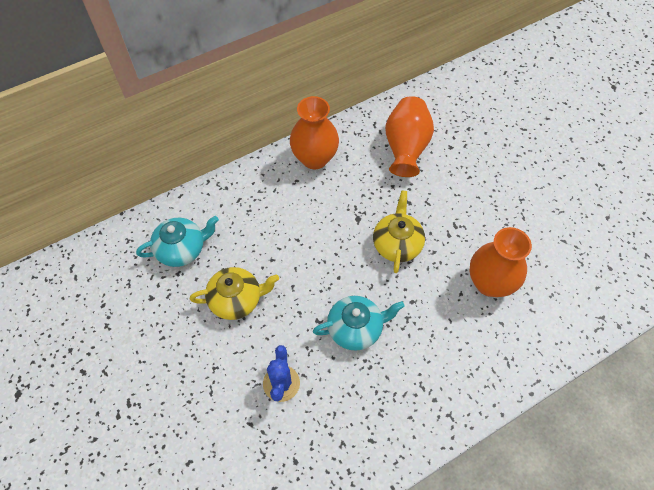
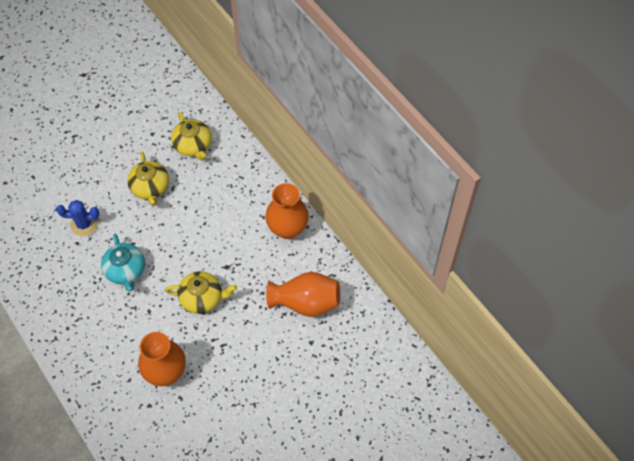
camera: 85 degrees right, 0 degrees up
turquoise teapot [136,216,219,267] -> yellow teapot [171,112,212,161]

